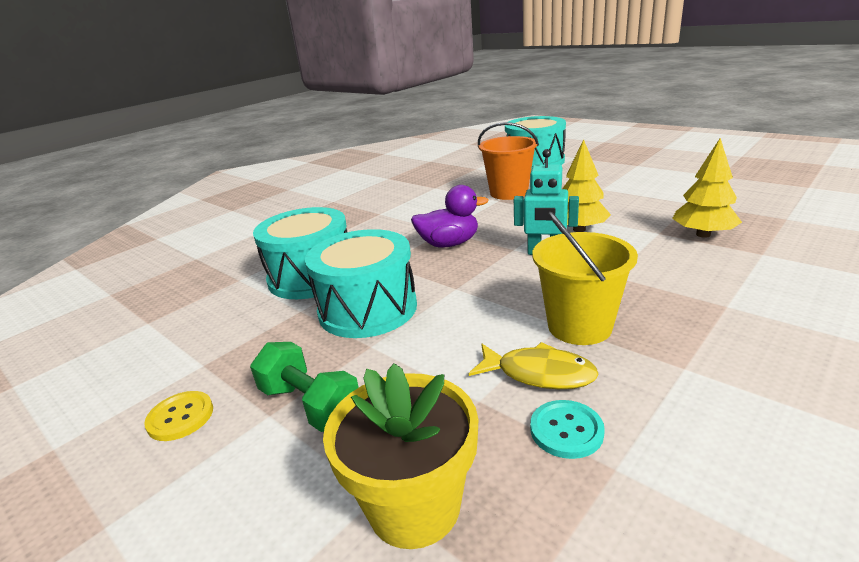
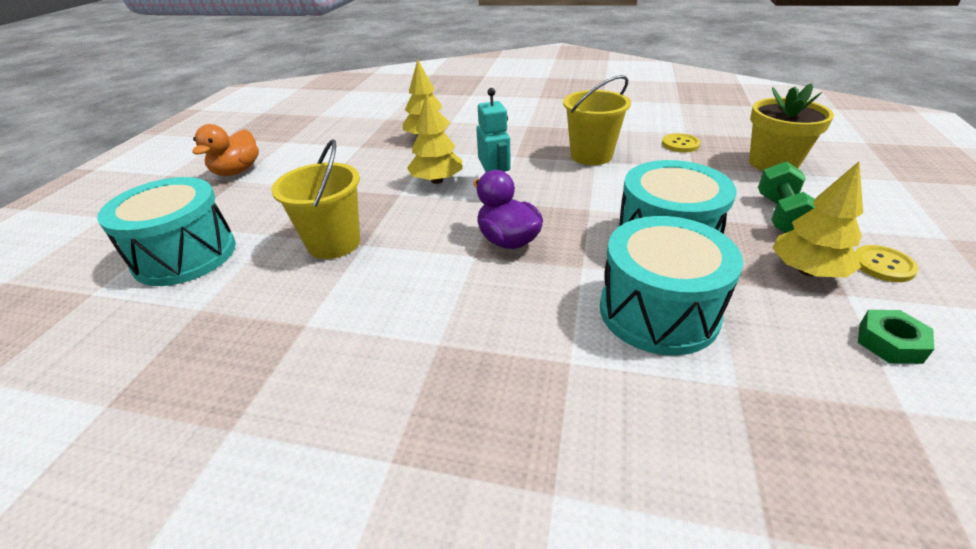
camera: 120 degrees left, 10 degrees up
yellow fish [469,342,599,389] -> none
orange bucket [478,122,539,200] -> yellow bucket [271,140,360,259]
turquoise button [530,400,605,459] -> yellow button [662,133,700,152]
none -> orange duck [192,124,259,176]
none -> yellow tree [772,161,863,278]
none -> green nut [858,310,934,364]

